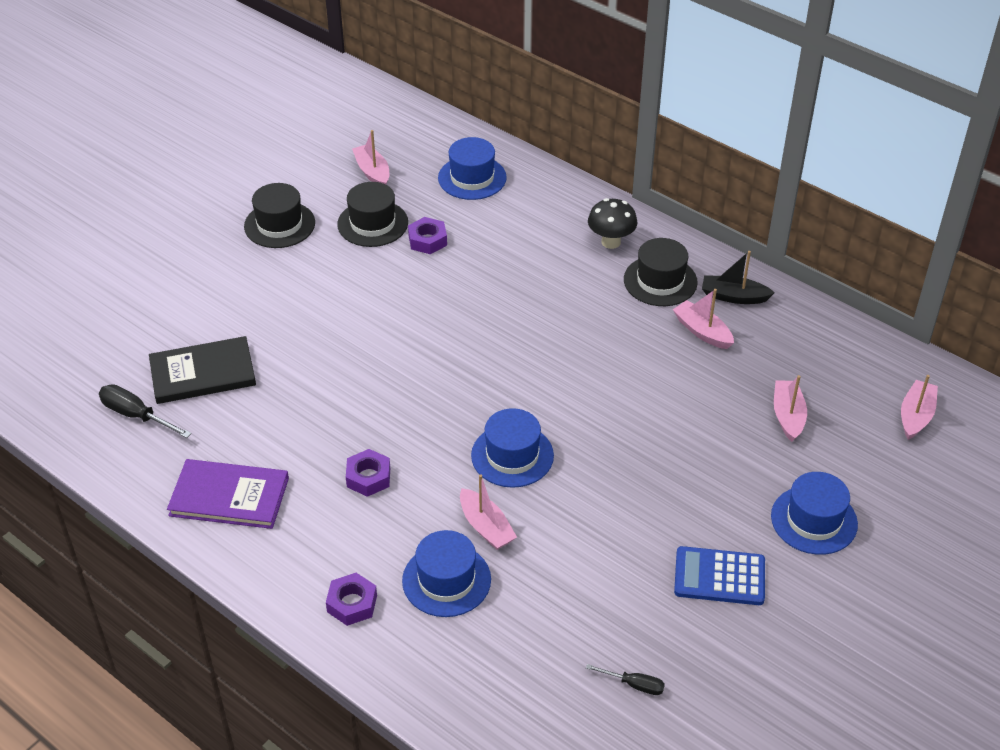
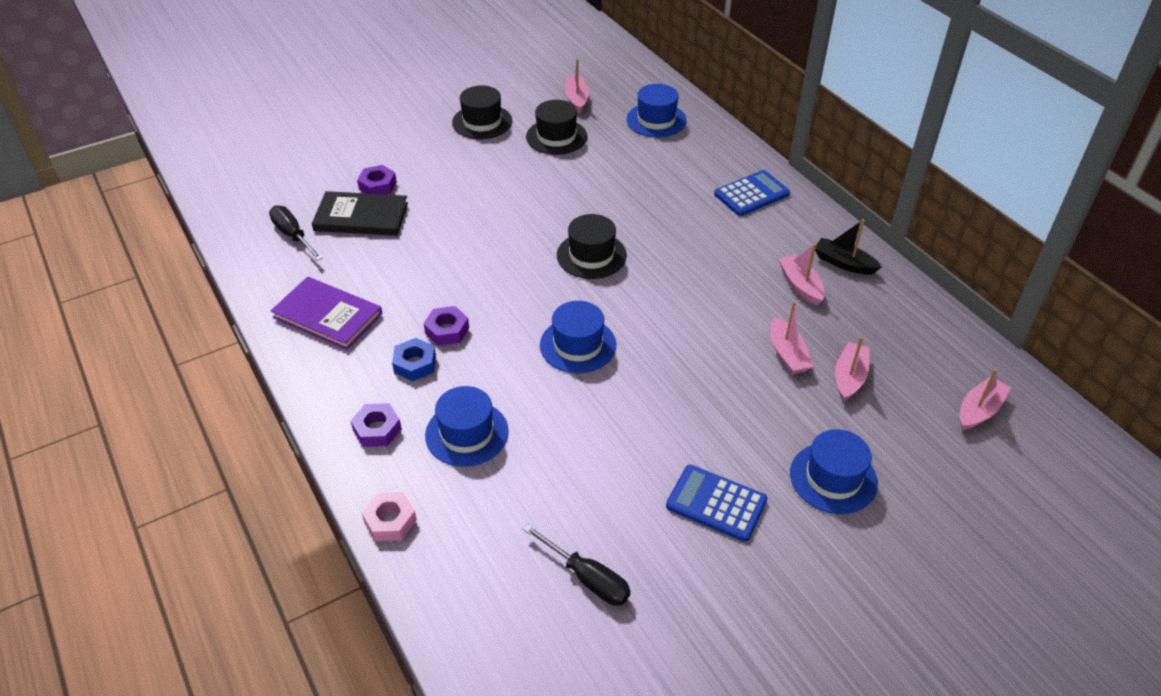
camera: 20 degrees right, 0 degrees up
purple nut [408,217,447,254] -> purple nut moved to [357,165,397,195]
pink boat [460,474,517,550] -> pink boat moved to [771,301,813,374]
black screwdriver [586,664,665,695] -> black screwdriver [523,524,630,606], size x1.64
black mushroom [588,198,637,249] -> blue calculator [714,170,790,216]
black hat [624,238,698,306] -> black hat moved to [557,214,627,279]
none -> pink nut [362,492,417,541]
none -> blue nut [392,338,436,381]

